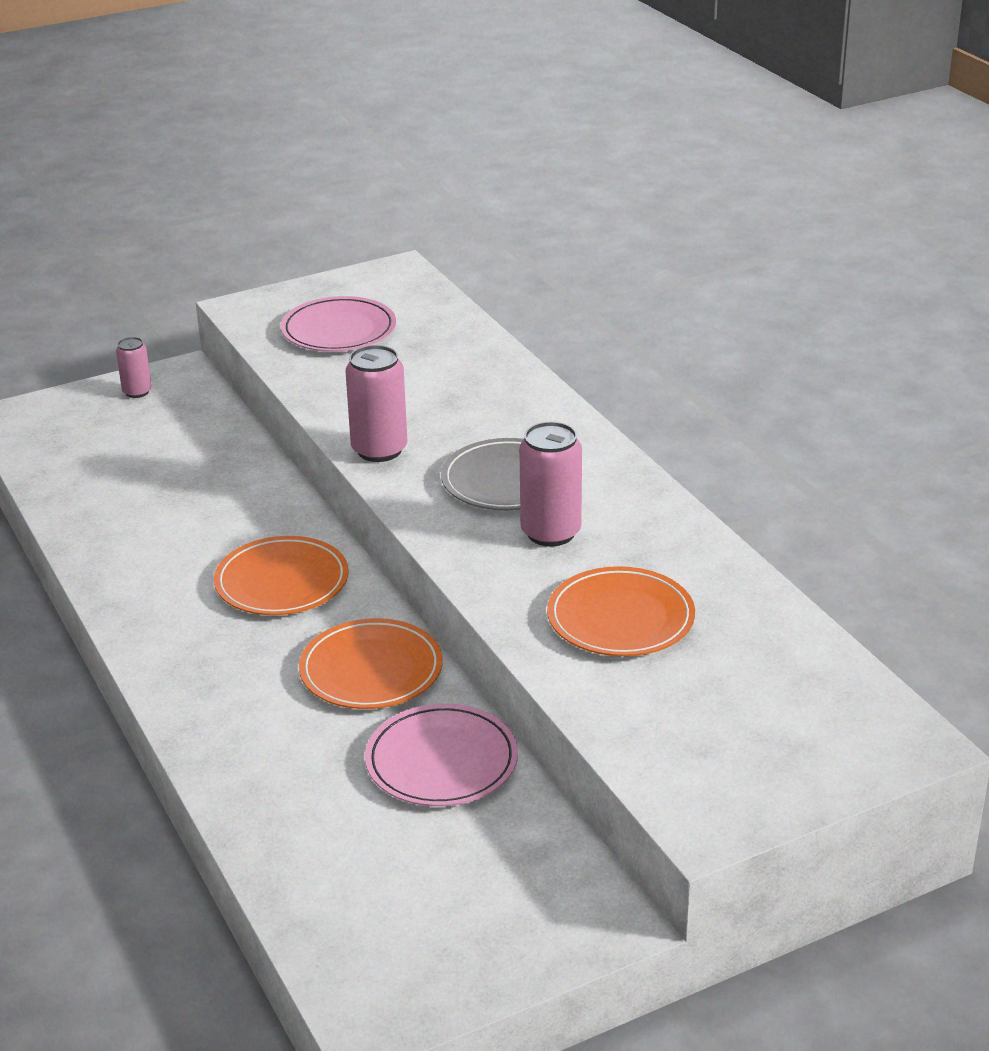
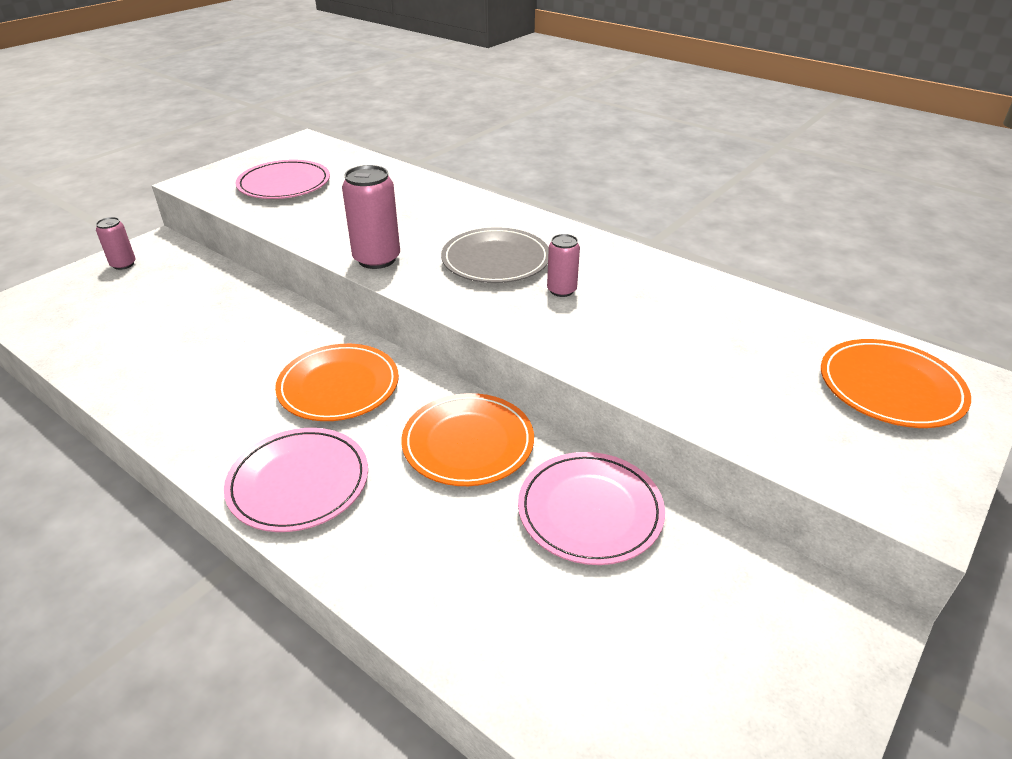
camera: 25 degrees left, 5 degrees up
pink can [519,422,582,547] -> pink can [547,234,580,297], size x0.59
orange plate [547,566,695,656] -> orange plate moved to [821,339,971,428]
none -> pink plate [224,428,368,532]

